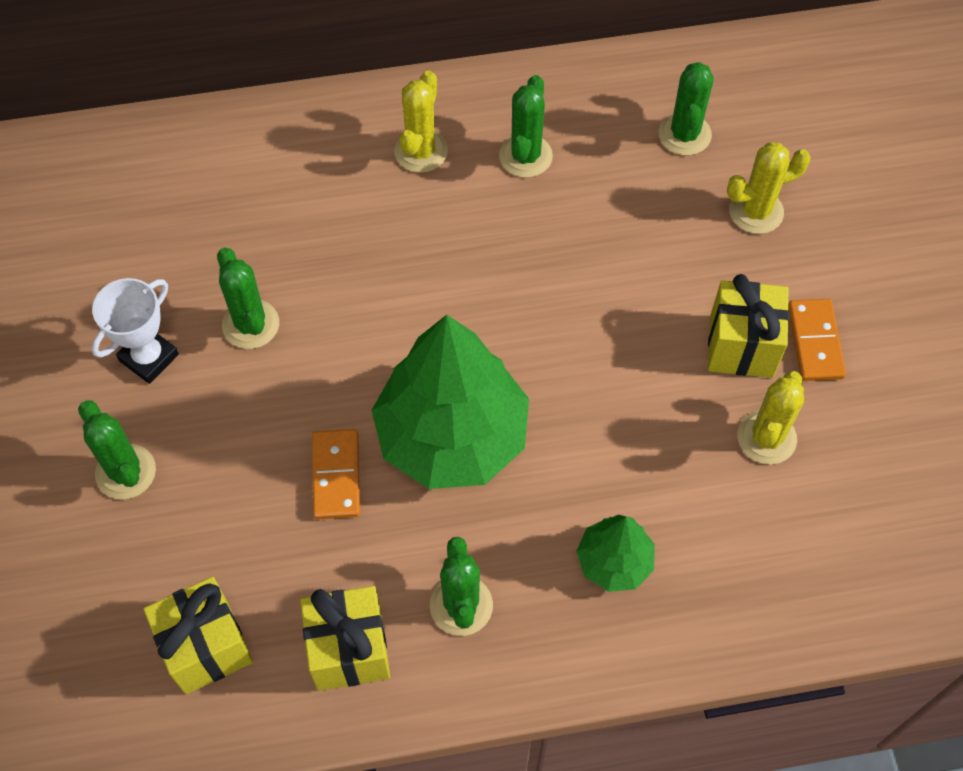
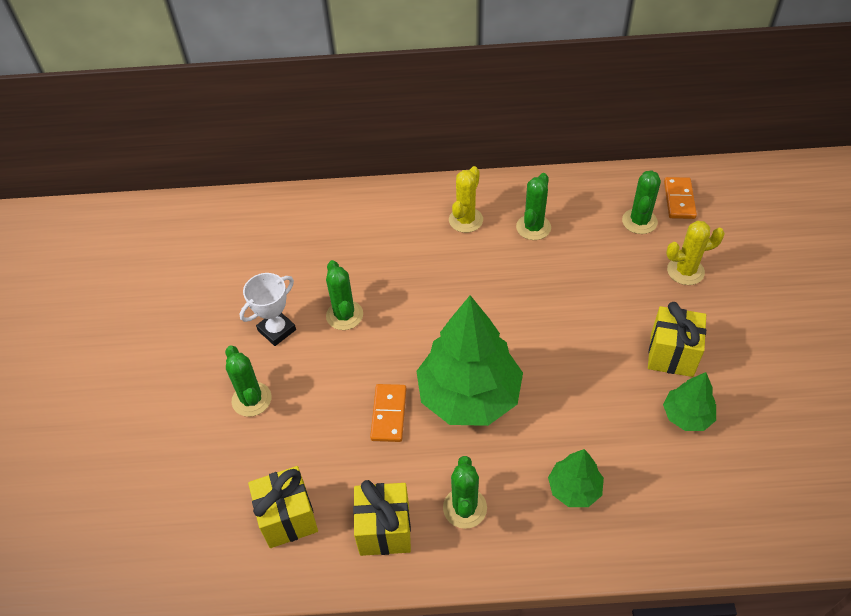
camera: 10 degrees right, 10 degrees down
yellow cactus [737,371,804,465] -> green tree [663,372,716,431]
orange domino [788,299,846,381] -> orange domino moved to [664,177,697,219]

